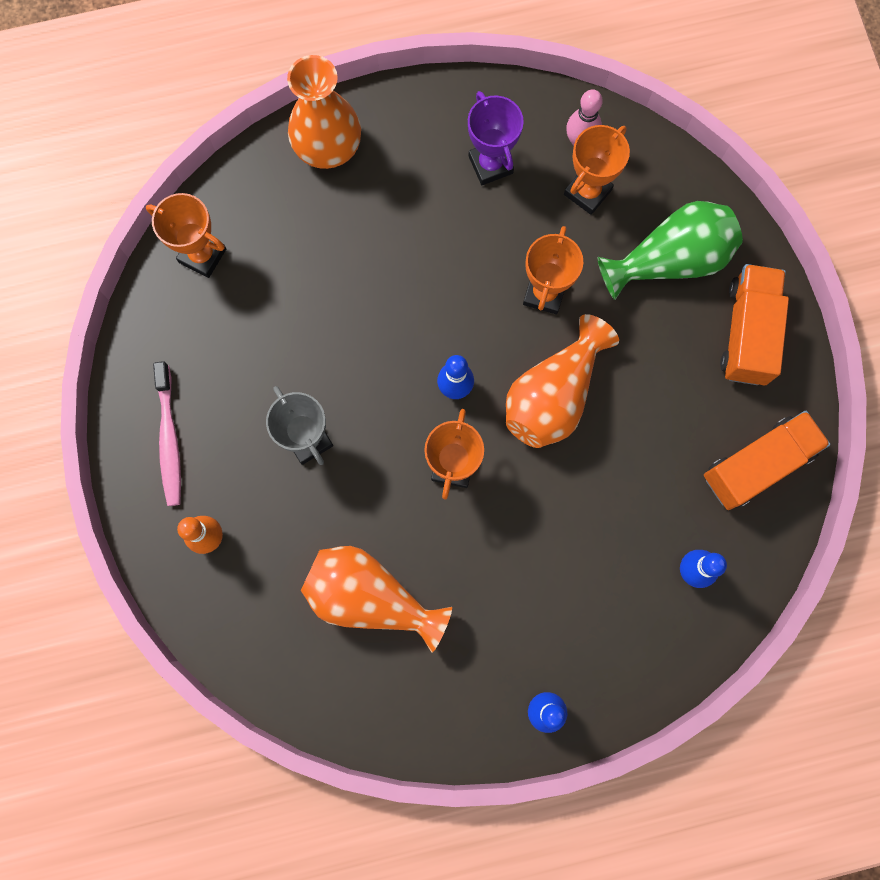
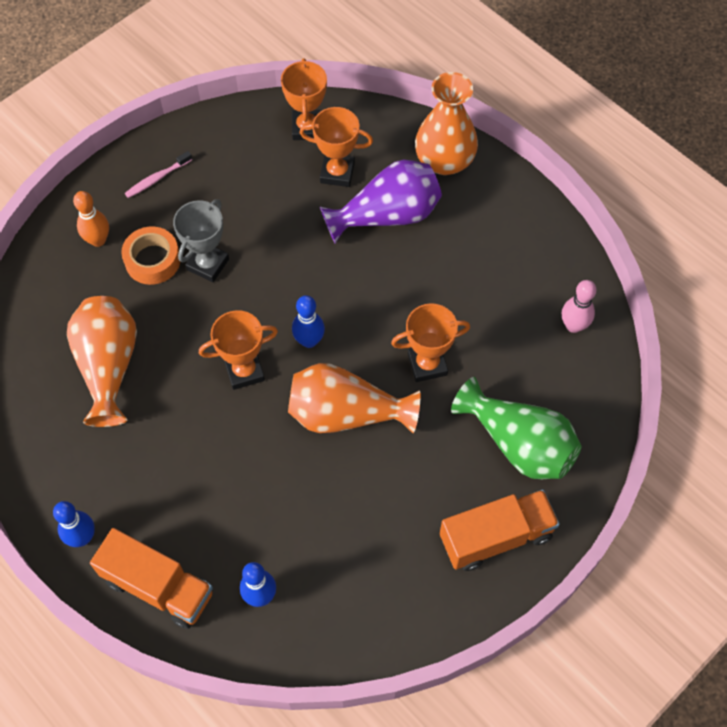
camera: 60 degrees right, 15 degrees down
pink toothbrush [153,361,181,506] -> pink toothbrush [125,151,192,198], size x0.65
purple trophy [468,91,524,185] -> none
orange trophy [564,125,630,215] -> orange trophy moved to [299,107,373,187]
orange truck [704,411,830,510] -> orange truck moved to [90,528,213,629]
none -> orange tape [121,227,180,285]
none -> purple vase [320,160,442,244]

